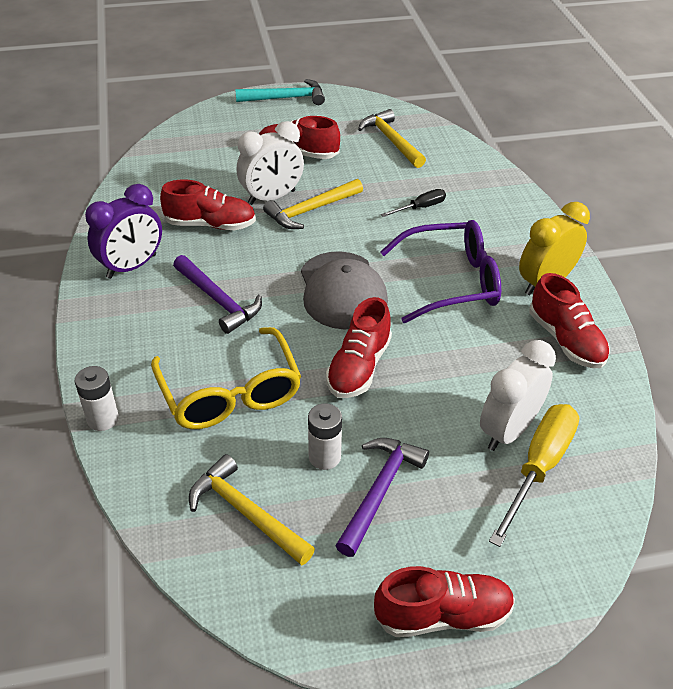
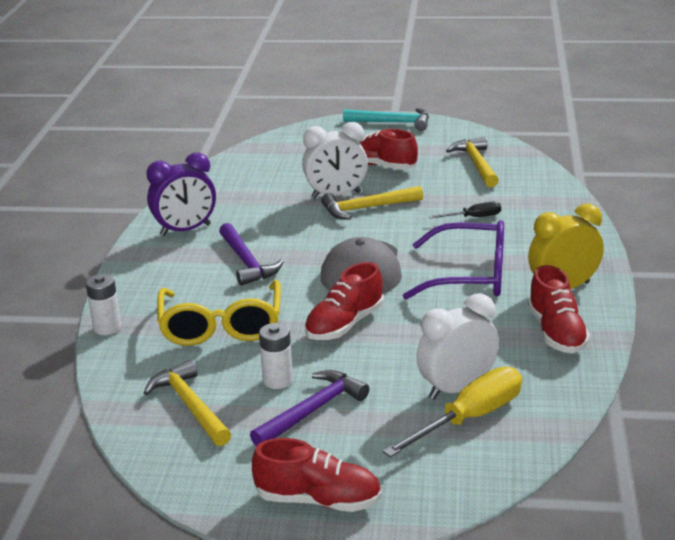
camera: 20 degrees right, 15 degrees down
red shoe [160,179,256,230] -> none

